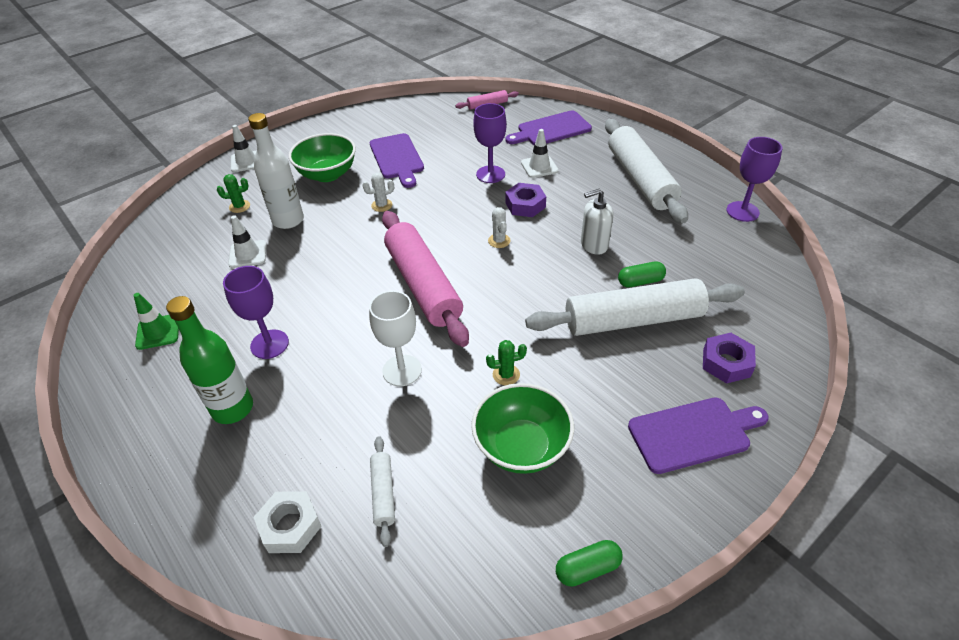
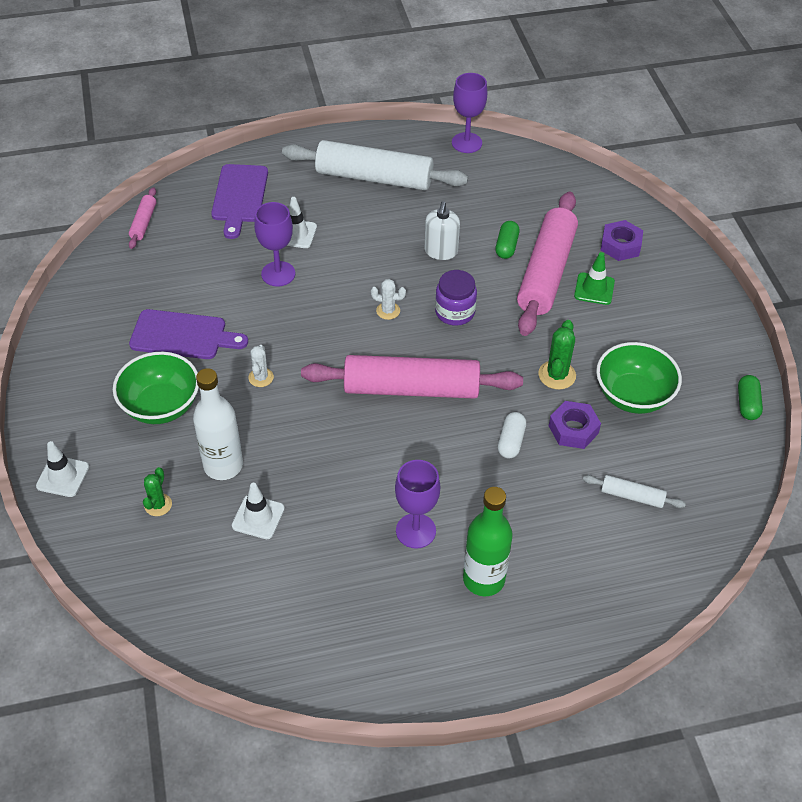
camera: 65 degrees left, 5 degrees up
green traffic cone [133,293,179,350] -> green traffic cone moved to [574,252,615,305]
white nut [253,491,321,553] -> none
white goblet [369,290,422,386] -> white capsule [498,412,526,459]
green cactus [486,340,527,386] -> green cactus [538,320,576,390], size x1.50
purple nut [505,183,546,217] -> purple nut moved to [549,401,601,449]
white rolling pin [525,278,745,336] -> pink rolling pin [517,192,578,336]
purple cutting board [628,397,769,474] -> none
none -> purple jar [435,270,477,326]

